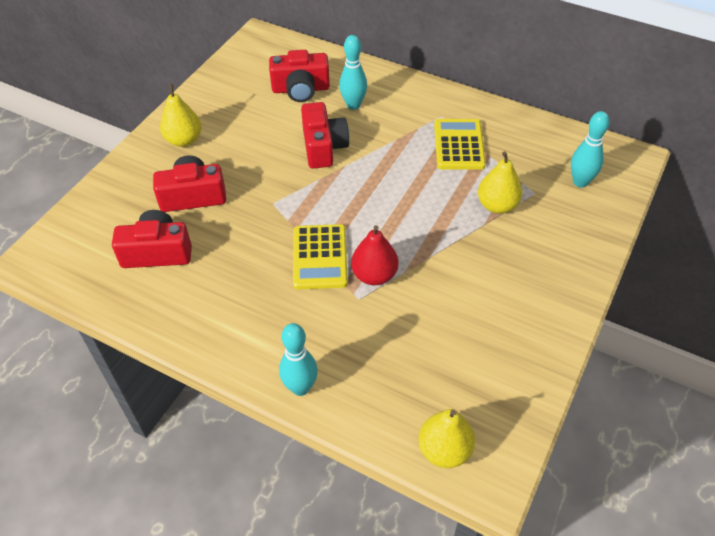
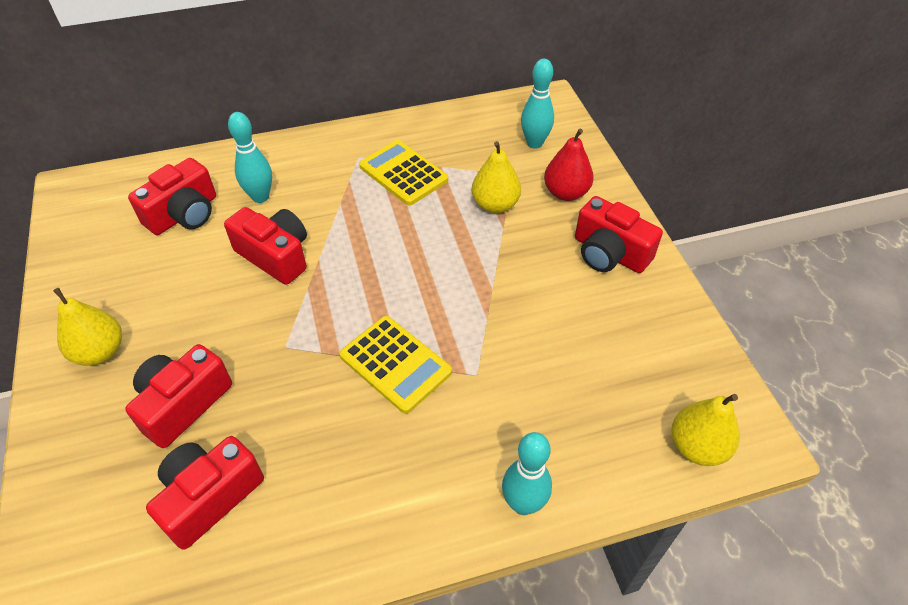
camera: 45 degrees left, 0 degrees up
red pear [351,225,398,285] -> red pear moved to [544,129,594,201]
none -> red camera [575,196,663,273]

